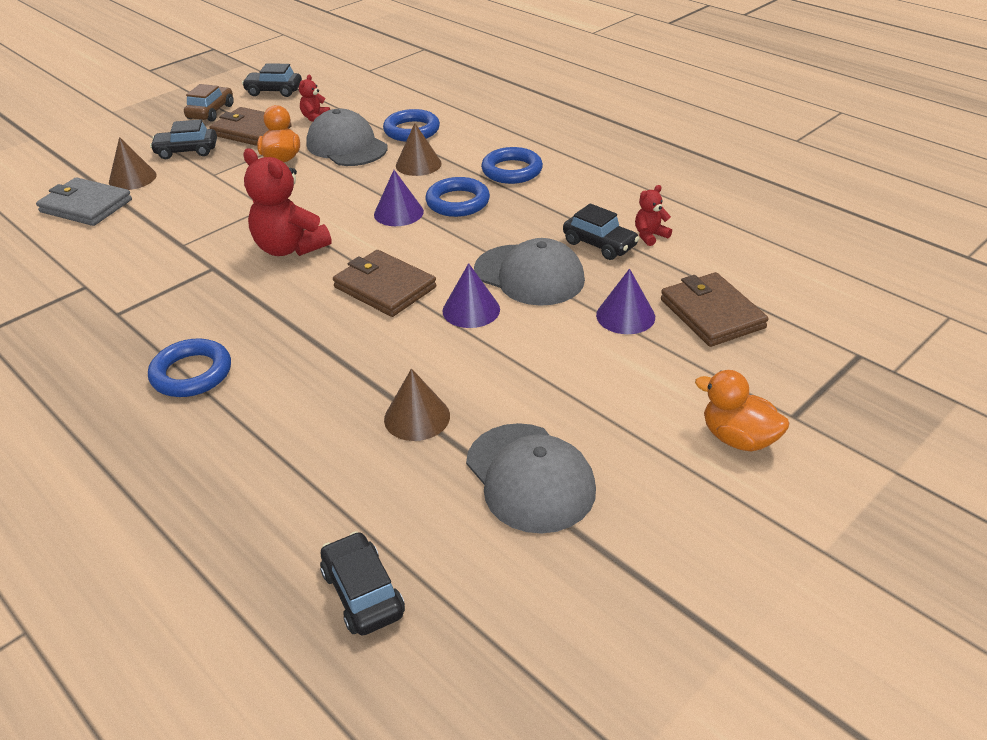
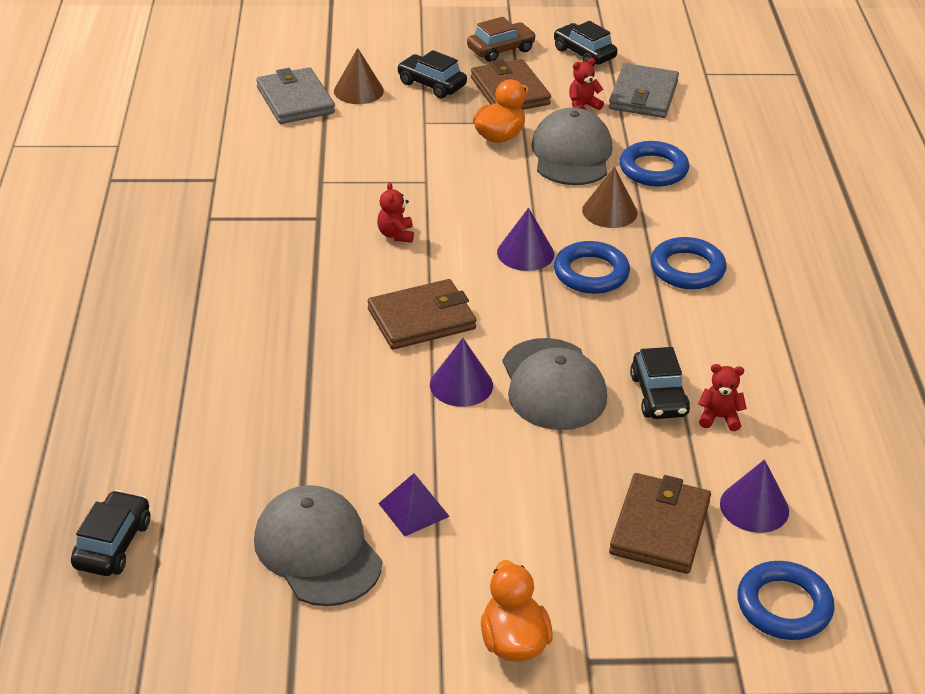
camera: 40 degrees right, 0 degrees up
blue ring [148,338,231,397] -> blue ring moved to [737,561,834,640]
red teddy bear [243,149,332,256] -> red teddy bear [377,182,414,243], size x0.49
brown wallet [333,250,436,317] -> brown wallet turned 75 degrees clockwise [368,279,476,349]
brown cone [384,368,450,441] -> none
grey cap [466,423,596,534] -> grey cap turned 135 degrees clockwise [254,485,382,606]
purple cone [596,269,655,334] -> purple cone moved to [720,459,789,533]
none -> purple pyramid [378,473,450,536]
none -> grey wallet [609,63,679,118]

